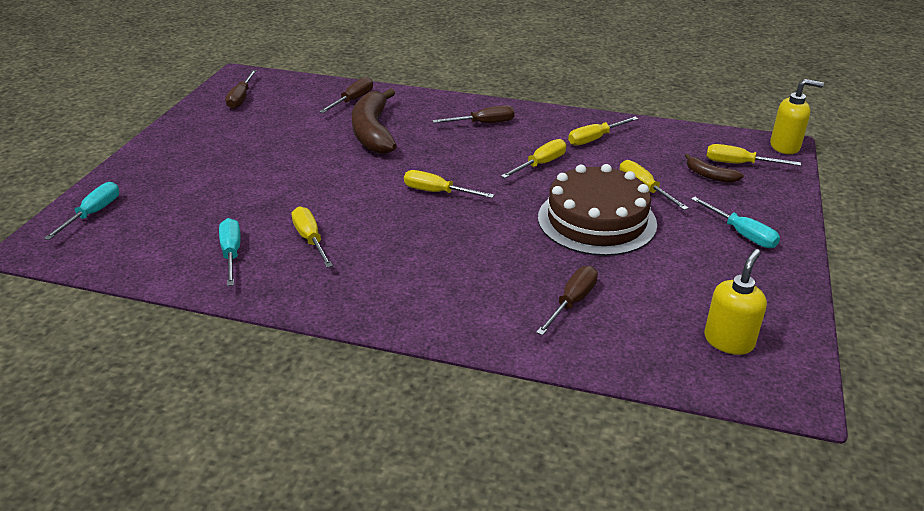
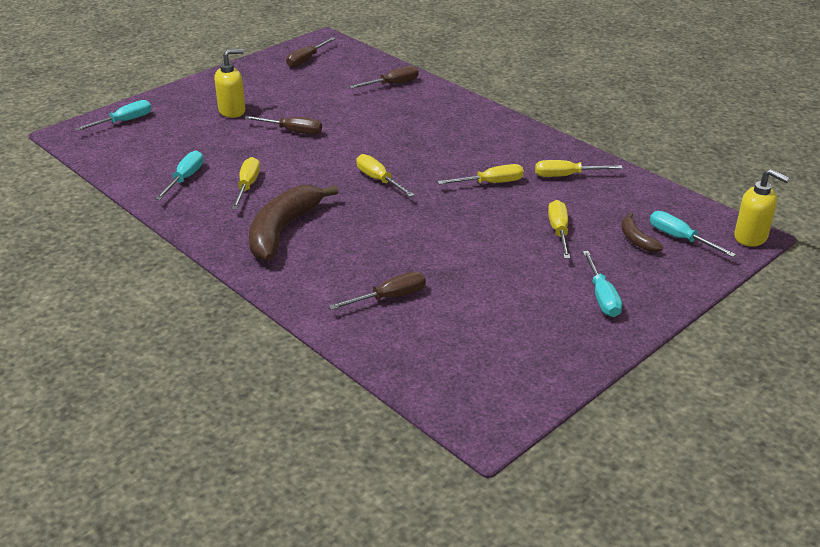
camera: 30 degrees right, 0 degrees up
brown banana [352,88,397,154] -> brown banana moved to [249,185,338,261]
brown screwdriver [432,105,515,123] -> brown screwdriver moved to [244,116,322,135]
brown cake [538,164,657,256] -> none
yellow soap dispenser [704,249,767,355] -> yellow soap dispenser moved to [214,49,245,118]
yellow screwdriver [706,144,801,166] -> turquoise screwdriver [650,211,736,257]

